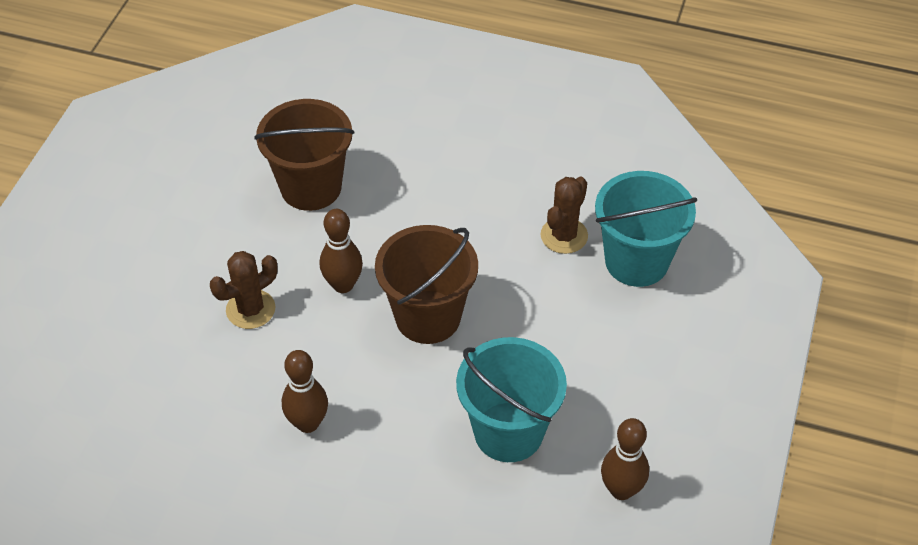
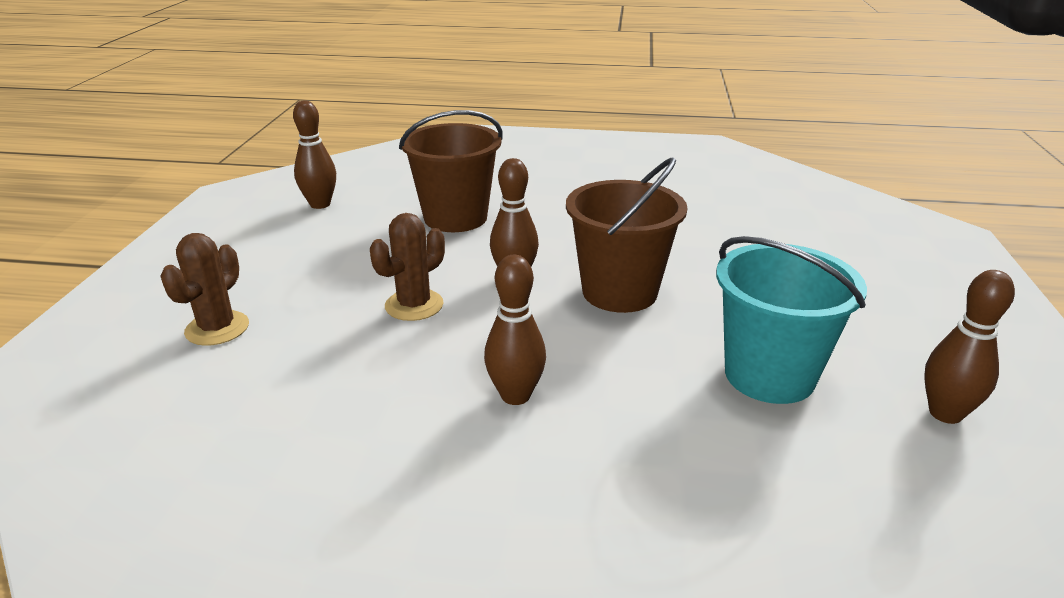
camera: 10 degrees left, 20 degrees down
brown cactus [541,177,588,254] -> brown cactus moved to [160,233,249,346]
turquoise bucket [595,171,697,287] -> none
none -> brown bowling pin [293,100,336,209]

